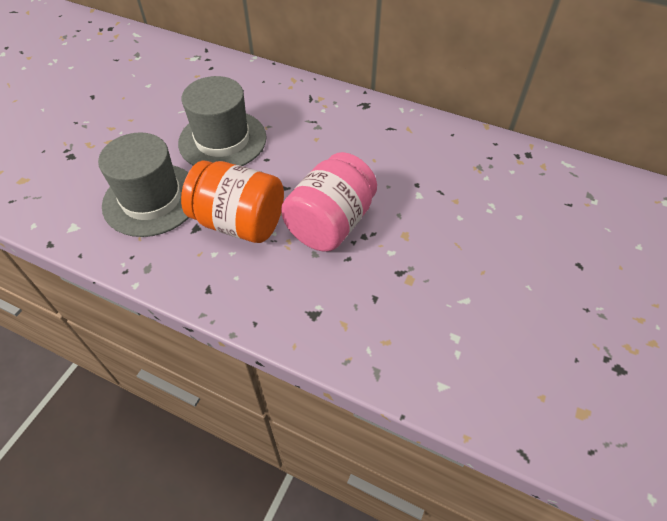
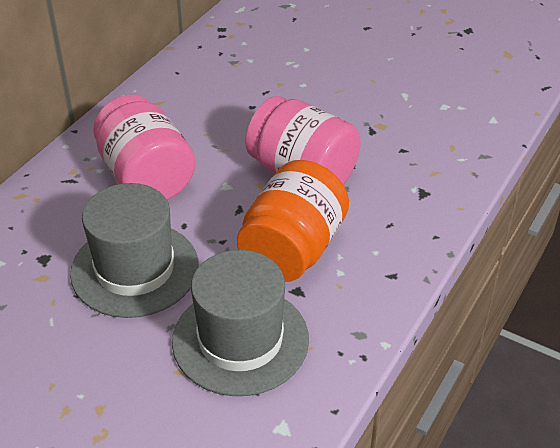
camera: 85 degrees left, 10 degrees down
none -> pink jar [93,95,195,200]

